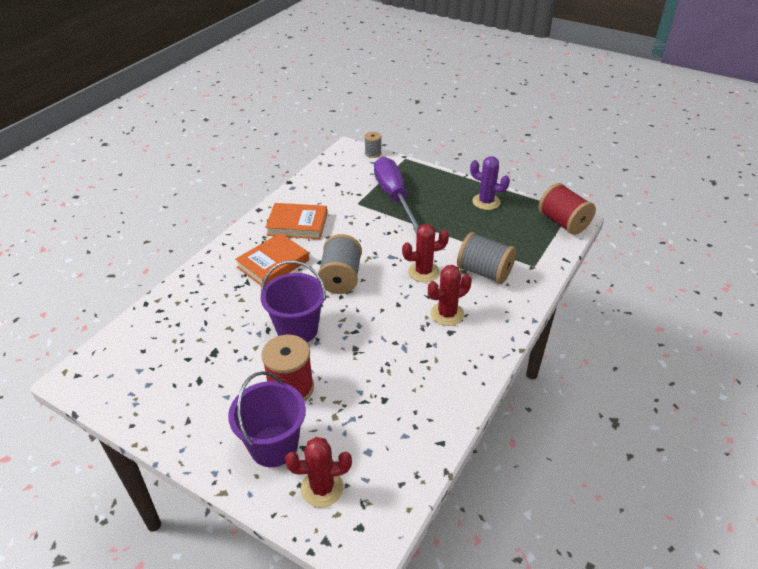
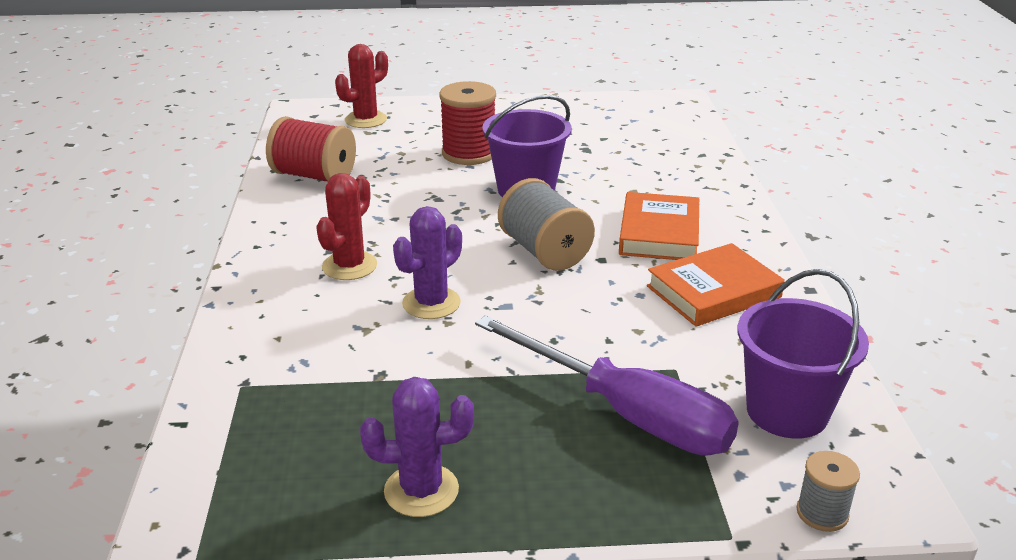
camera: 145 degrees right, 10 degrees down
purple bucket [228,371,306,467] -> purple bucket moved to [737,269,869,439]
red cactus [402,224,449,282] -> purple cactus [393,206,462,319]
grey spool [457,232,516,284] -> none
red spool [539,183,596,235] -> red spool moved to [266,116,356,181]

